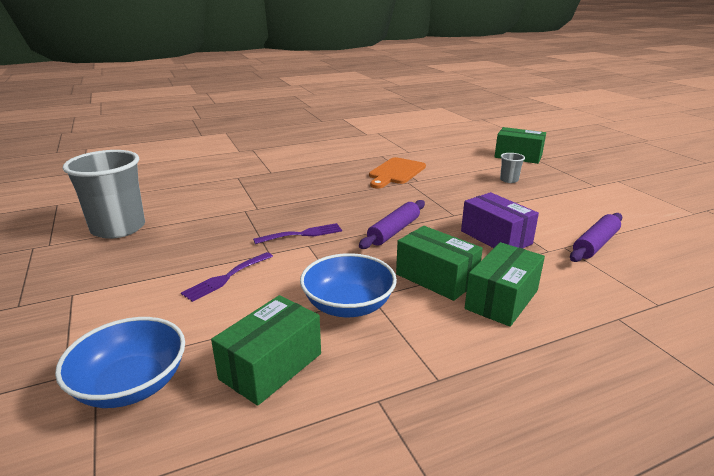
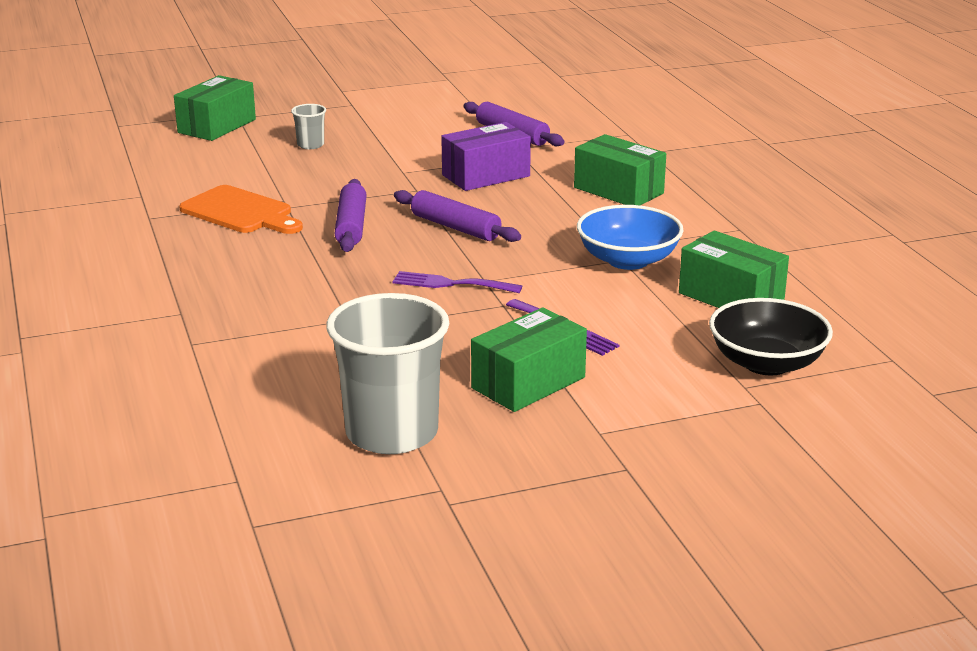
camera: 85 degrees left, 0 degrees up
blue bowl [55,317,185,408] -> black bowl [709,298,833,375]
purple fork [253,223,342,244] -> purple fork turned 60 degrees counterclockwise [392,271,522,293]
green box [396,226,483,301] -> green box moved to [471,307,587,412]
none -> purple rolling pin [334,179,367,252]

